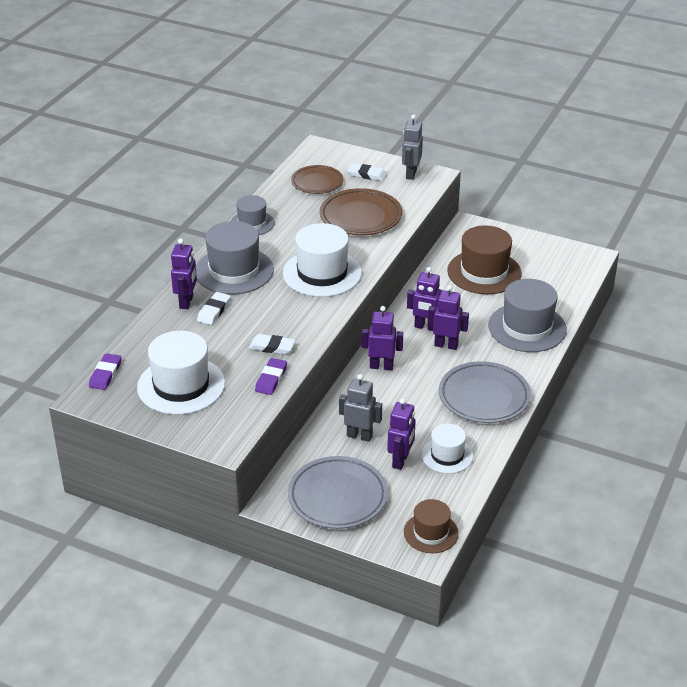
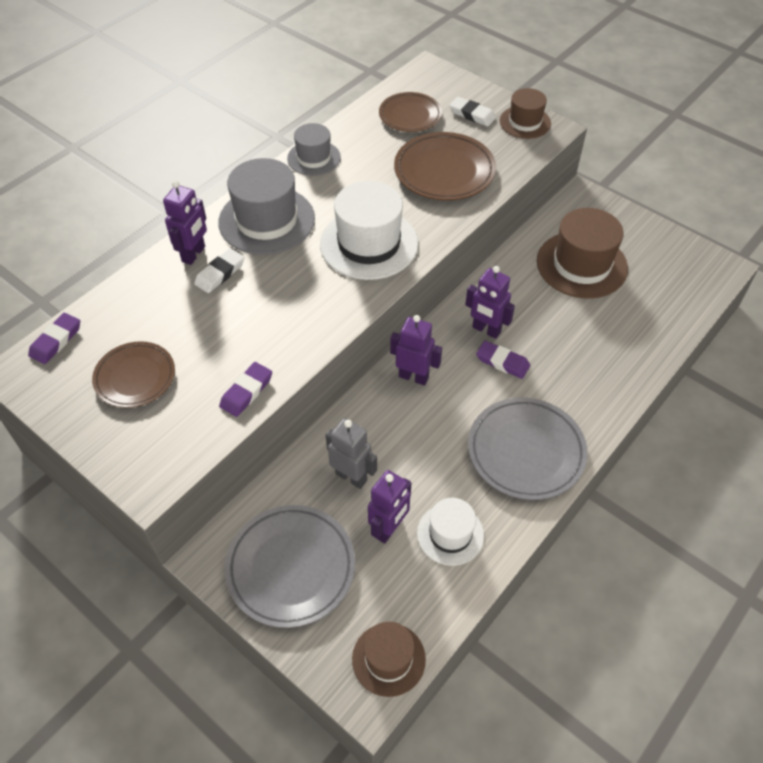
camera: 15 degrees right, 15 degrees up
white hat [137,331,225,415] -> brown plate [92,341,175,408]
white eraser [249,334,295,354] -> none
grey robot [402,115,423,180] -> brown hat [500,88,551,139]
purple robot [428,285,469,350] -> purple eraser [476,341,530,379]
grey hat [488,279,567,352] -> none

